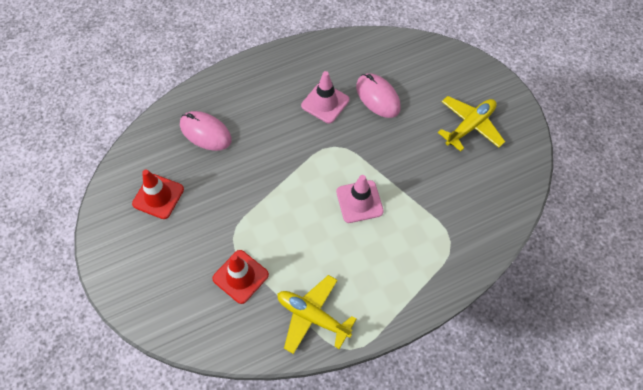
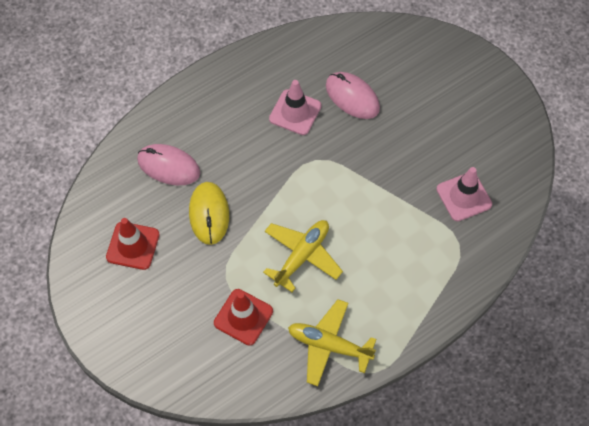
camera: 10 degrees left, 0 degrees up
pink traffic cone [336,175,384,223] -> pink traffic cone moved to [437,167,492,221]
yellow plane [438,96,505,152] -> yellow plane moved to [263,220,343,292]
none -> yellow mouse [189,182,229,245]

